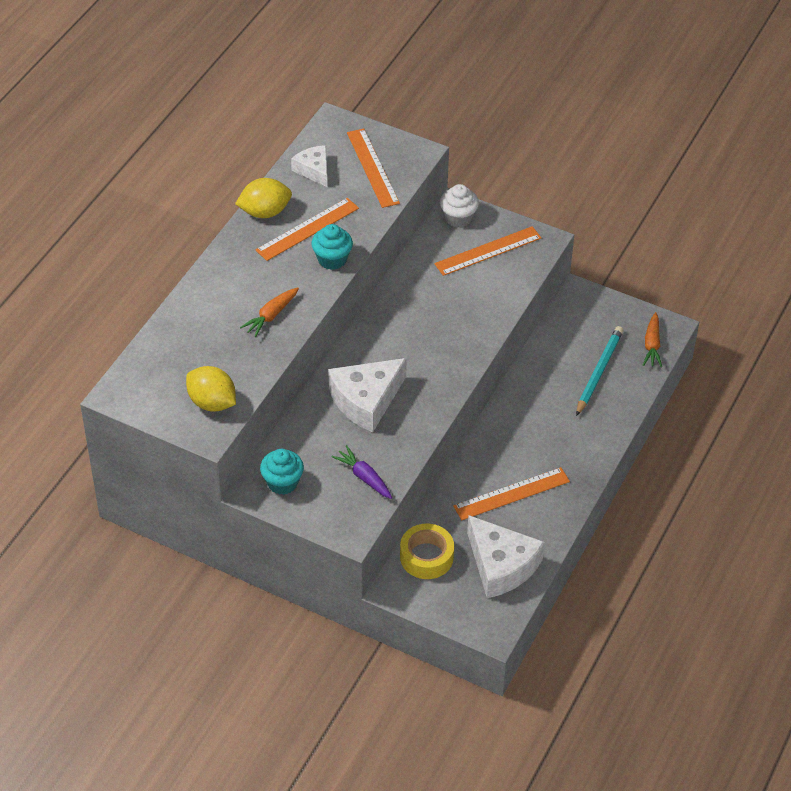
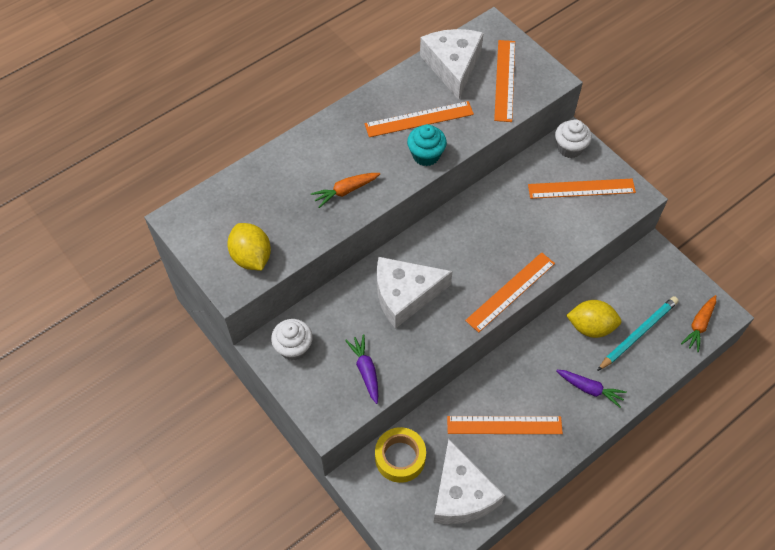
camera: 25 degrees right, 10 degrees up
yellow lemon [235,178,292,218] -> yellow lemon moved to [566,300,621,338]
turquoise cupcake [260,449,304,495] -> white cupcake [271,319,313,360]
white cheese [291,145,327,187] -> white cheese [420,29,484,100], size x1.72
none -> orange ruler [465,252,555,333]
none -> purple carrot [556,370,627,408]

